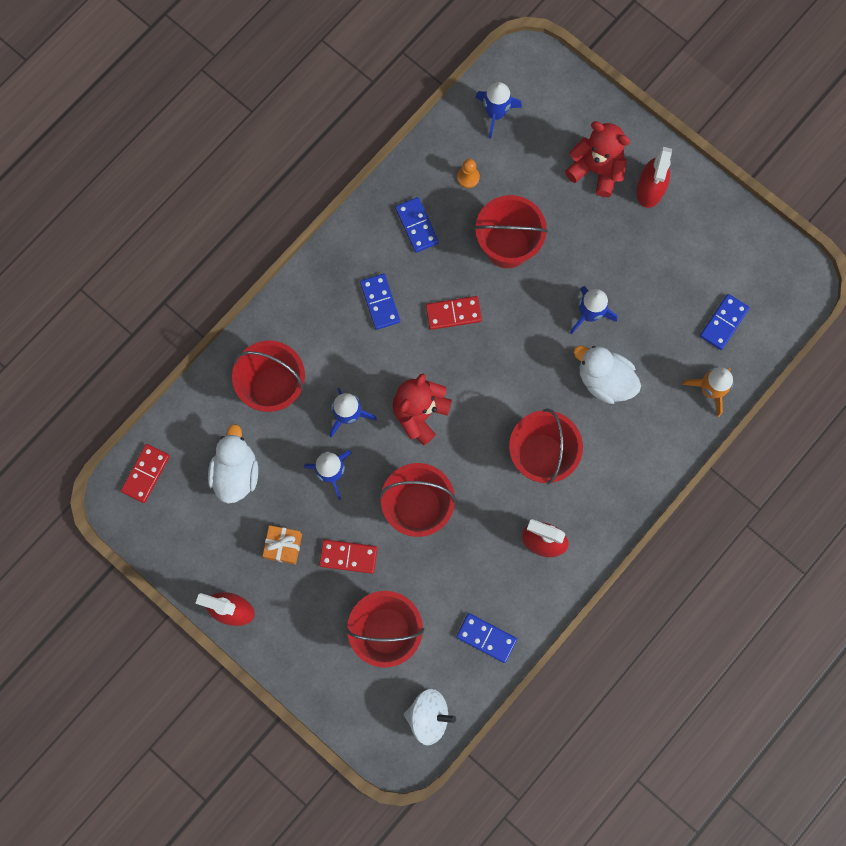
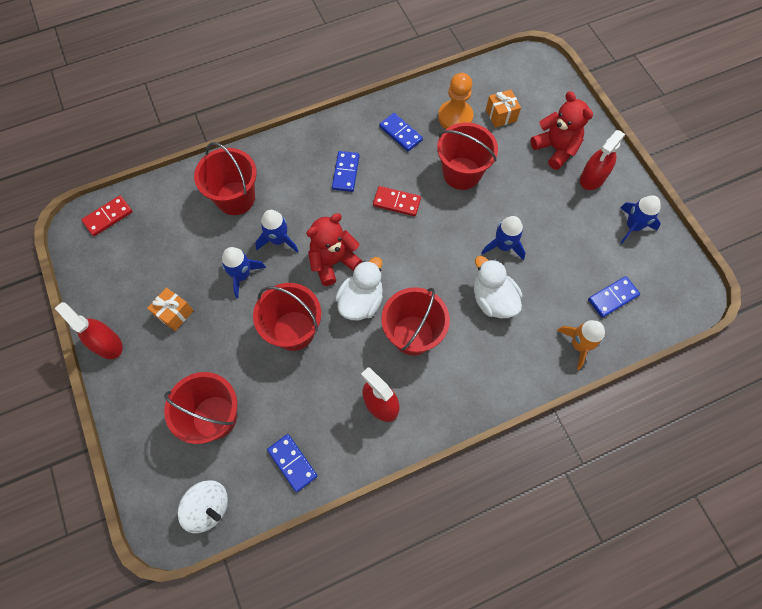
camera: 25 degrees right, 10 degrees down
white duck [208,424,258,503] -> white duck moved to [335,257,383,320]
red domino [319,539,377,574] -> none
blue domino [395,197,439,253] -> blue domino turned 45 degrees counterclockwise [379,113,423,152]
orange pawn [457,159,480,188] -> orange pawn [438,73,474,129], size x1.91
blue rocket [475,82,522,139] -> blue rocket moved to [620,195,661,244]
none -> orange gift [486,90,521,128]

